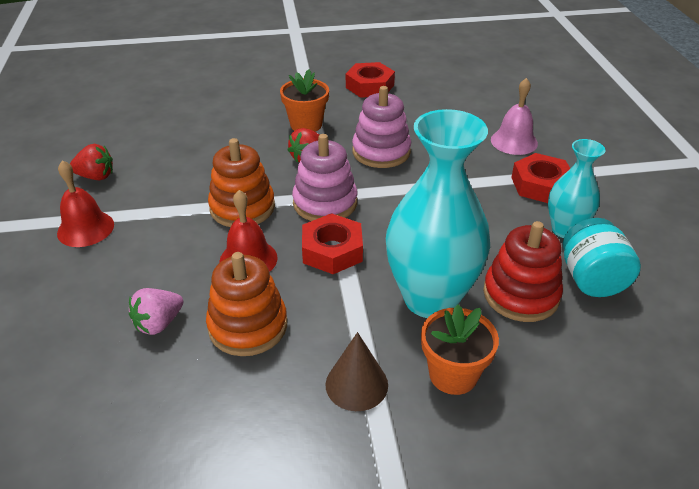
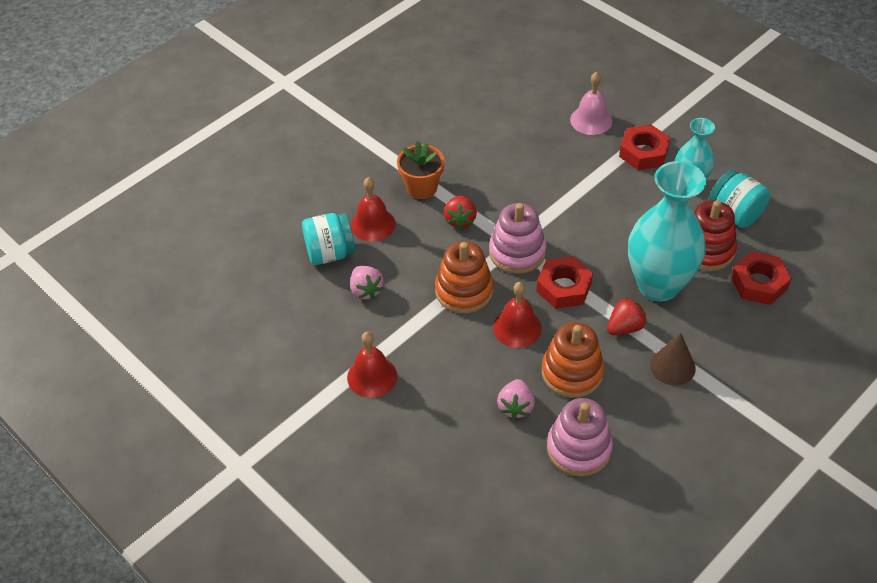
camera: 35 degrees left, 10 degrees up
red strawberry [70,144,113,180] -> red strawberry moved to [607,297,647,335]
red nut [346,62,395,98] -> red nut moved to [731,251,792,305]
pink stacking toy [352,86,411,168] -> pink stacking toy moved to [547,398,613,477]
orange flower pot [421,304,499,395] -> none
none -> turquoise jar [302,213,355,265]
none -> pink strawberry [350,266,384,300]
none -> red bell [351,177,396,242]

